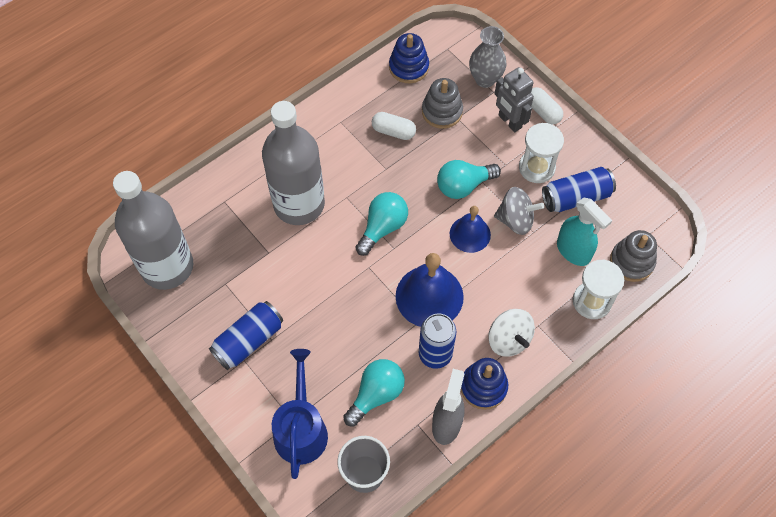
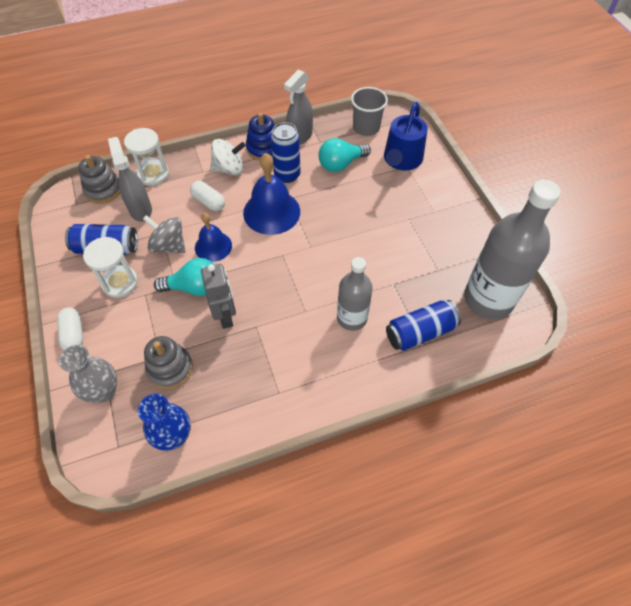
camera: 160 degrees left, 5 degrees down
blue can [209,301,283,370] -> blue can moved to [386,300,461,351]
grey bottle [262,101,325,225] -> grey bottle [337,257,373,331], size x0.60
turquoise light bulb [355,192,408,256] -> none
white capsule [372,112,416,140] -> white capsule moved to [190,181,225,211]
blue stacking toy [389,33,429,83] -> blue vase [138,394,191,451]
white spinning top [488,309,535,357] -> white spinning top turned 90 degrees clockwise [210,139,246,175]
grey robot [495,67,534,132] -> grey robot moved to [201,264,236,329]
turquoise spray bottle [557,197,612,266] -> grey spray bottle [108,137,152,222]

